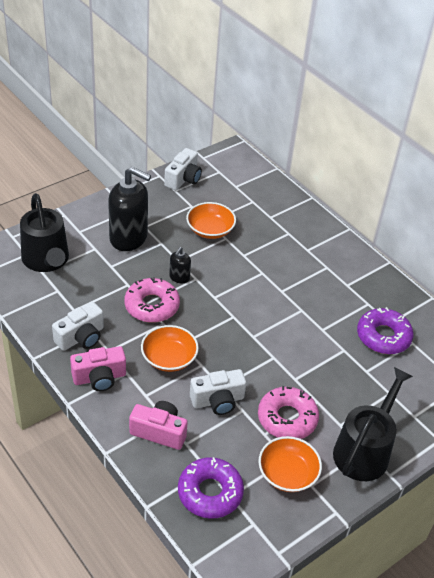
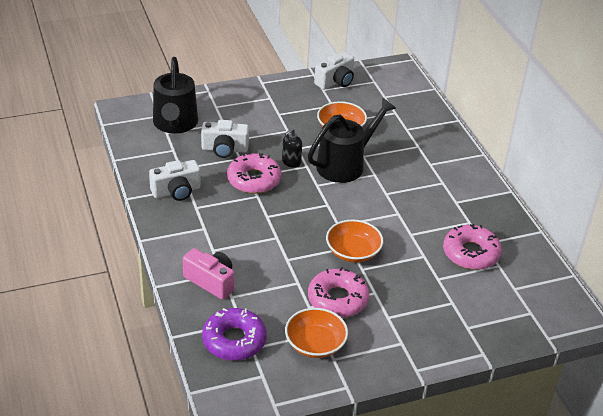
camera: 20 degrees right, 5 degrees down
pink camera [70,346,126,391] -> none
black soap dispenser [108,167,151,251] -> none
orange bowl [141,325,199,372] -> orange bowl moved to [326,219,383,263]
white camera [190,369,246,415] -> white camera moved to [201,120,249,158]
black watering can [333,367,413,481] -> black watering can moved to [308,98,396,183]
purple donut [357,307,413,354] -> pink donut [443,224,502,270]

